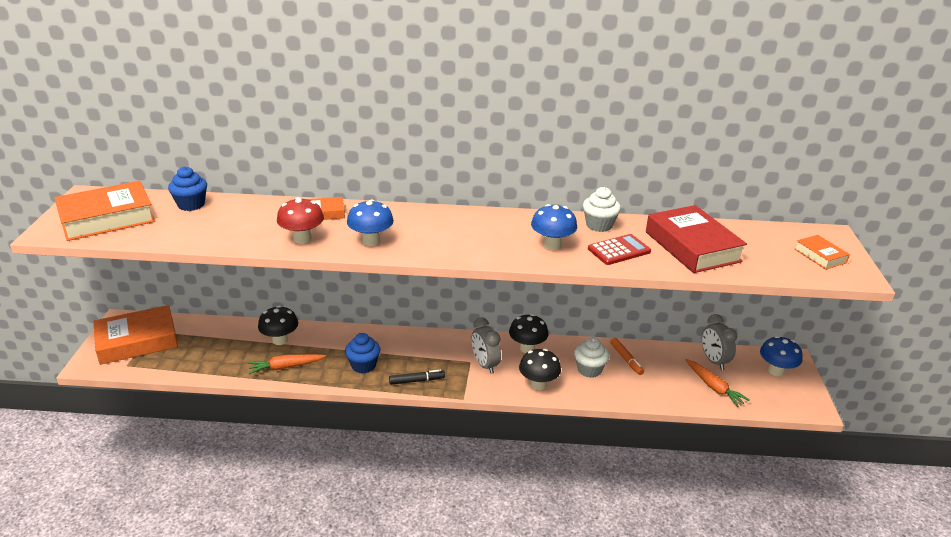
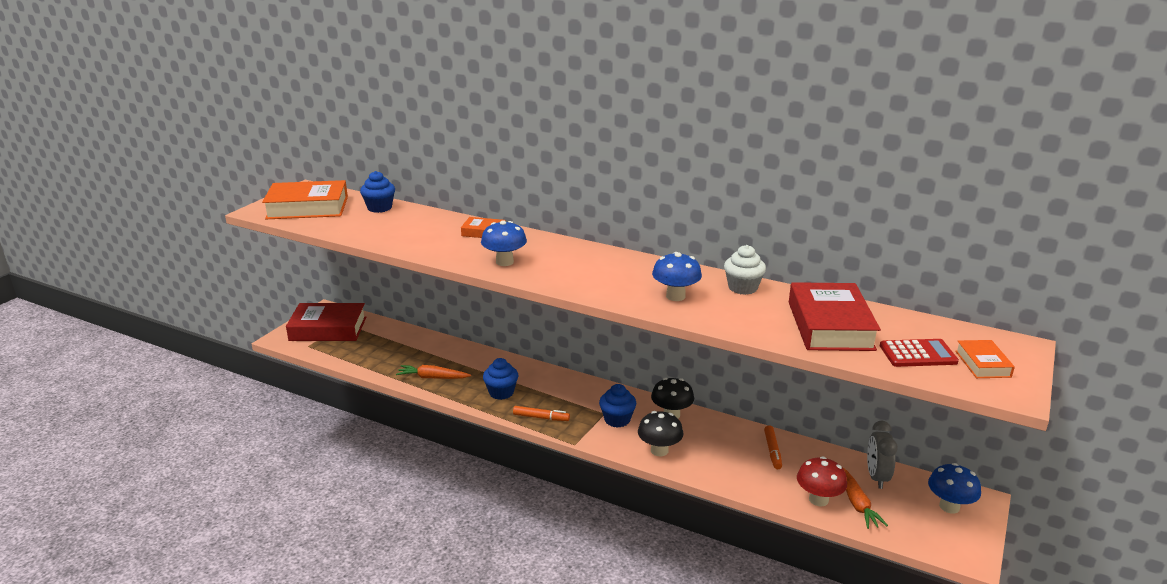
camera: 25 degrees right, 5 degrees down
orange book [93,305,178,365] -> red book [286,303,366,341]
black mushroom [258,306,298,345] -> none
red mushroom [277,197,324,244] -> red mushroom moved to [797,456,847,506]
black marker [389,370,445,385] -> orange marker [513,406,570,421]
grey clock [472,317,501,374] -> blue cupcake [599,384,636,428]
white cupcake [574,337,609,378] -> none
red calculator [588,234,651,265] -> red calculator moved to [880,339,959,367]

